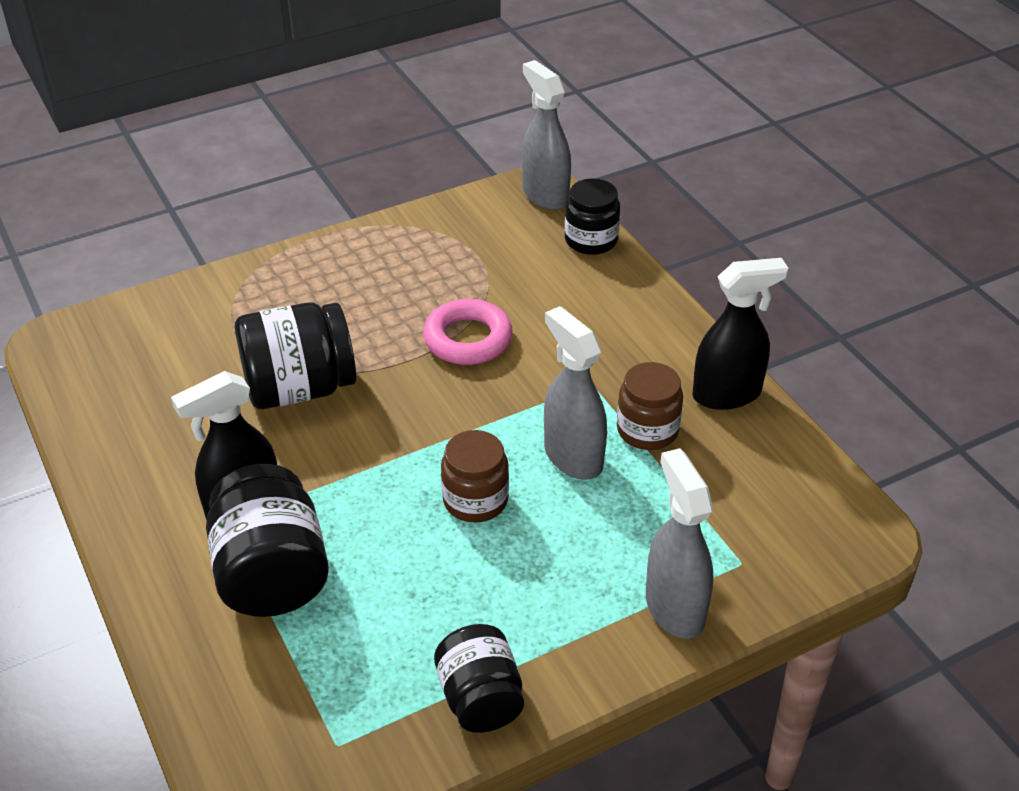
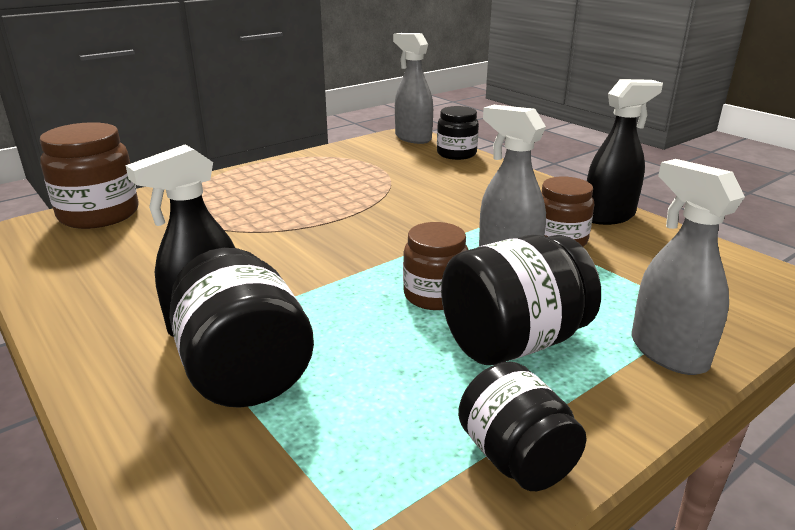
camera: 10 degrees left, 15 degrees down
black jar [235,302,356,409] -> black jar moved to [441,235,601,365]
pink ring [423,299,513,365] -> none
none -> brown jar [40,122,139,229]

